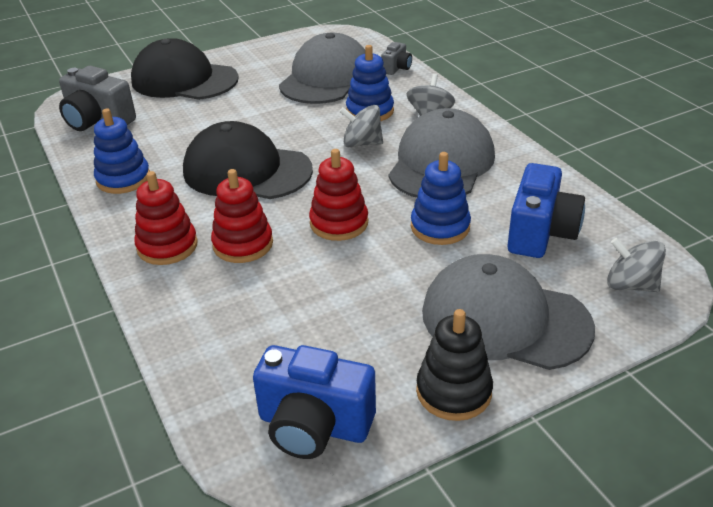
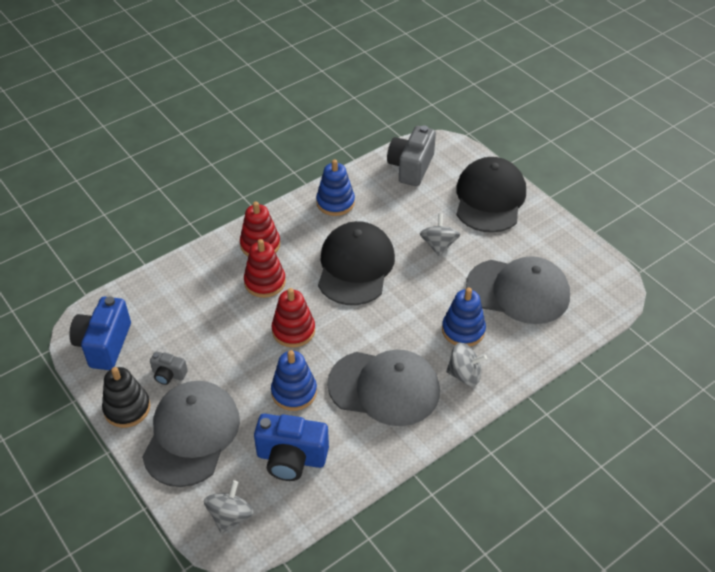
camera: 80 degrees right, 10 degrees up
grey spinning top [339,105,383,147] -> grey spinning top moved to [420,213,460,257]
grey camera [381,42,412,75] -> grey camera moved to [150,351,188,385]

